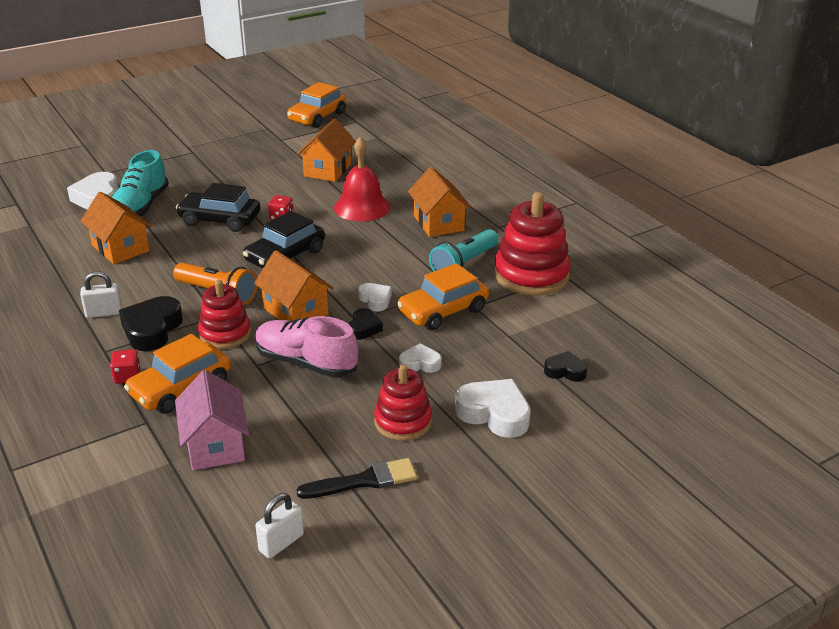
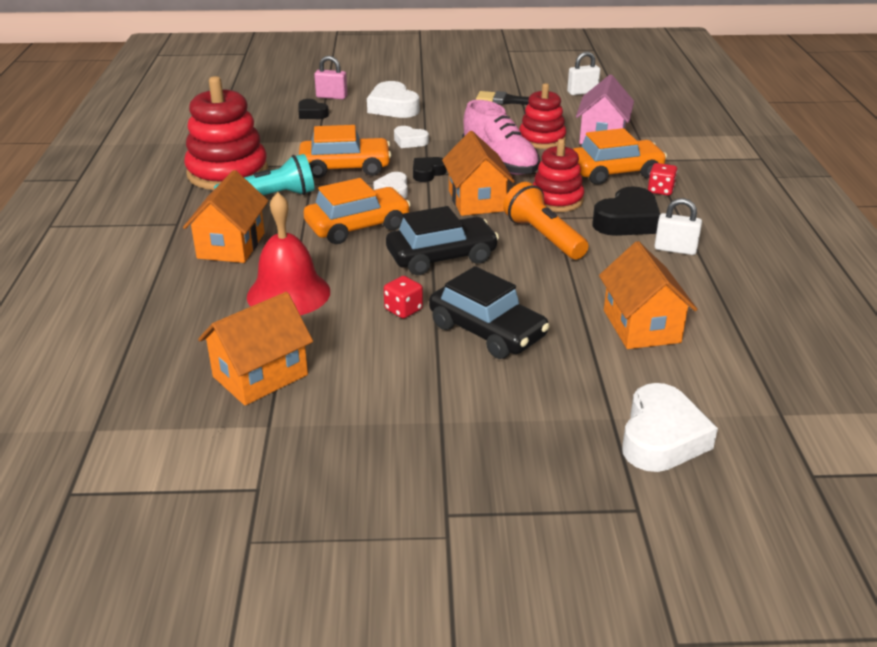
camera: 150 degrees left, 0 degrees up
turquoise shoe [112,150,169,216] -> none
orange car [287,82,346,128] -> orange car moved to [304,178,411,244]
red stacking toy [374,364,432,441] -> red stacking toy moved to [519,83,566,149]
none -> pink padlock [314,56,347,99]

